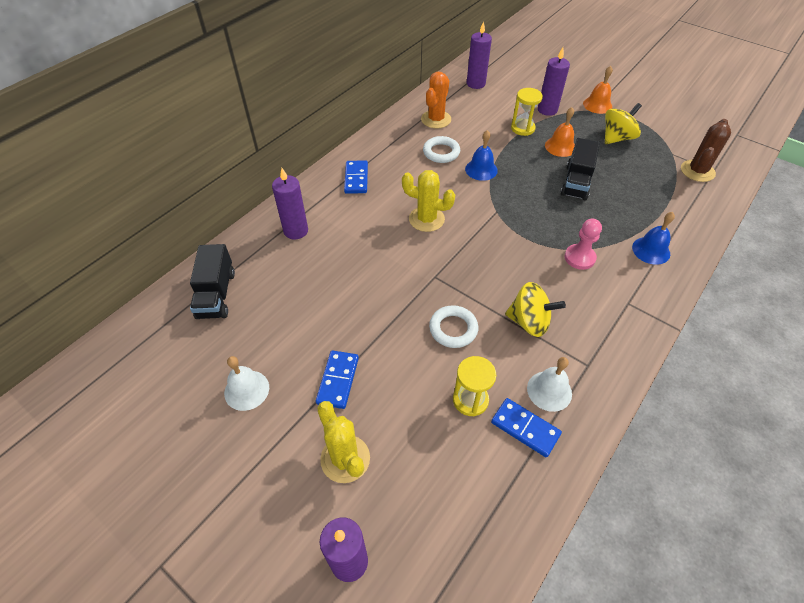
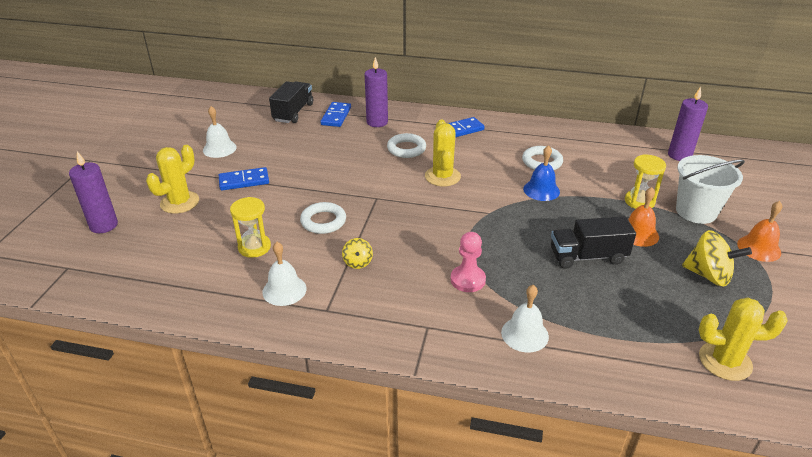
camera: 65 degrees right, 15 degrees down
black truck [190,244,235,319] -> black truck turned 135 degrees clockwise [269,81,313,123]
orange cactus [421,72,451,128] -> none
blue domino [491,398,562,457] -> blue domino moved to [320,102,351,127]
yellow spinning top [505,282,566,337] -> yellow spinning top [342,238,373,269], size x0.55
purple candle [538,47,570,116] -> white bucket [676,155,745,224]
blue bell [632,212,675,265] -> white bell [501,285,549,352]
brown cactus [681,119,731,182] -> yellow cactus [699,297,788,381]
none -> white ring [387,133,426,158]

